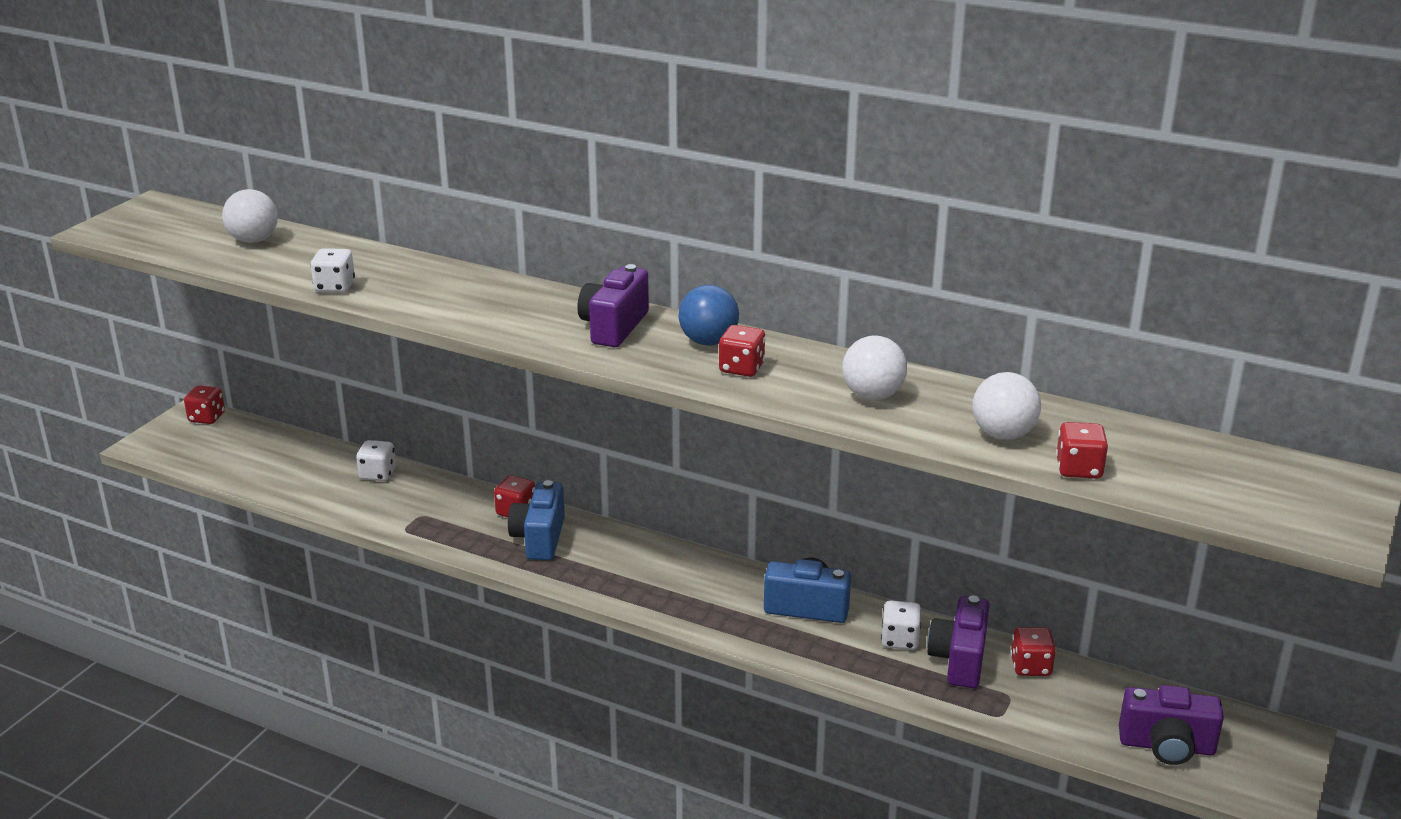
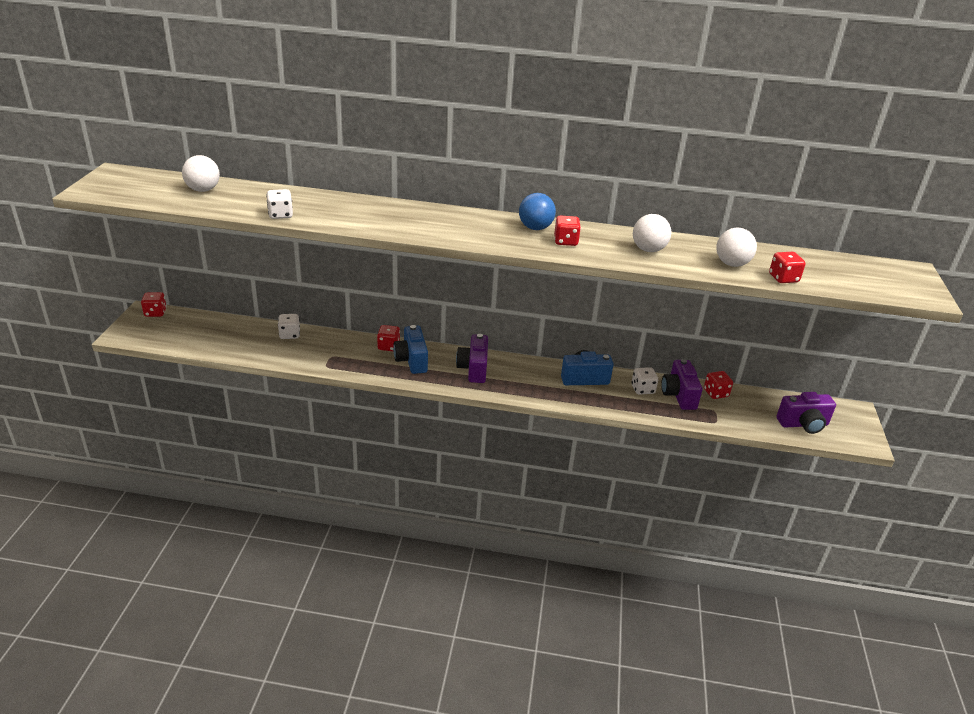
camera: 20 degrees left, 5 degrees up
purple camera [577,264,649,347] -> purple camera moved to [456,334,488,383]

